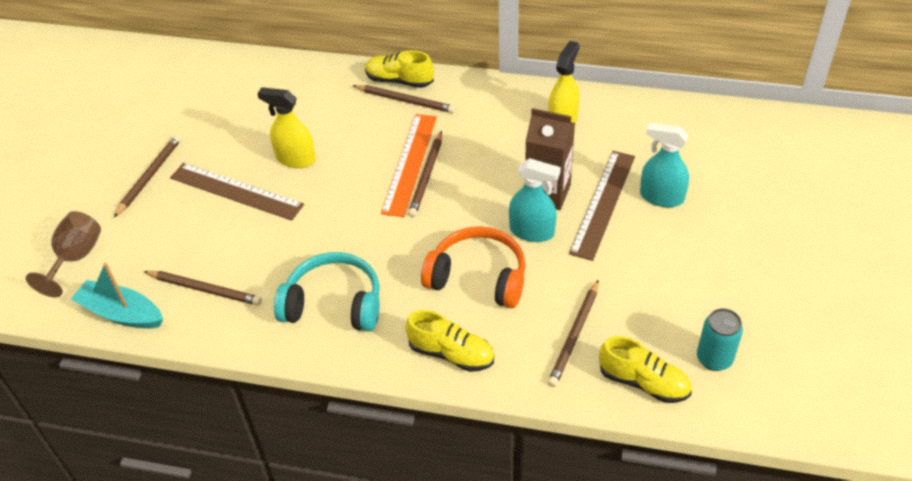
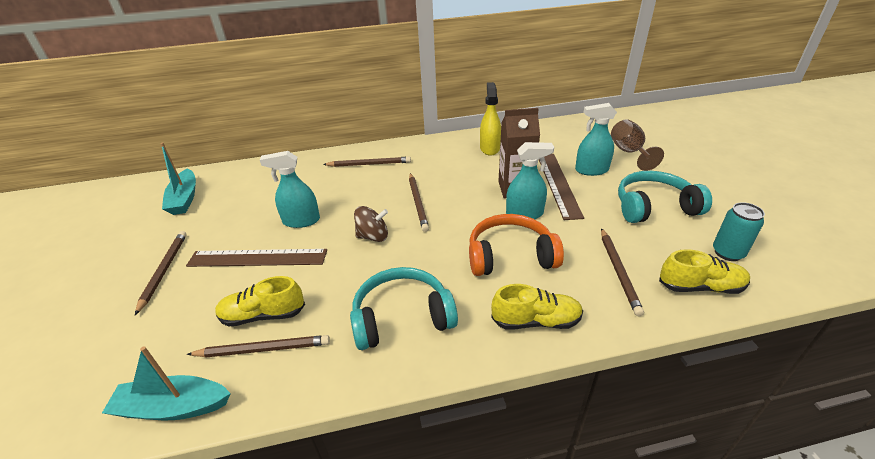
camera: 25 degrees left, 10 degrees down
brown goblet [26,211,101,297] -> brown goblet moved to [611,119,664,171]
yellow spray bottle [257,87,316,168] -> turquoise spray bottle [260,151,320,228]
yellow shoe [365,50,434,88] -> yellow shoe moved to [215,276,305,327]
orange ruler [381,114,437,217] -> none
none -> turquoise boat [160,142,196,215]
none -> brown spinning top [354,206,388,242]
none -> turquoise headphones [618,171,712,223]

